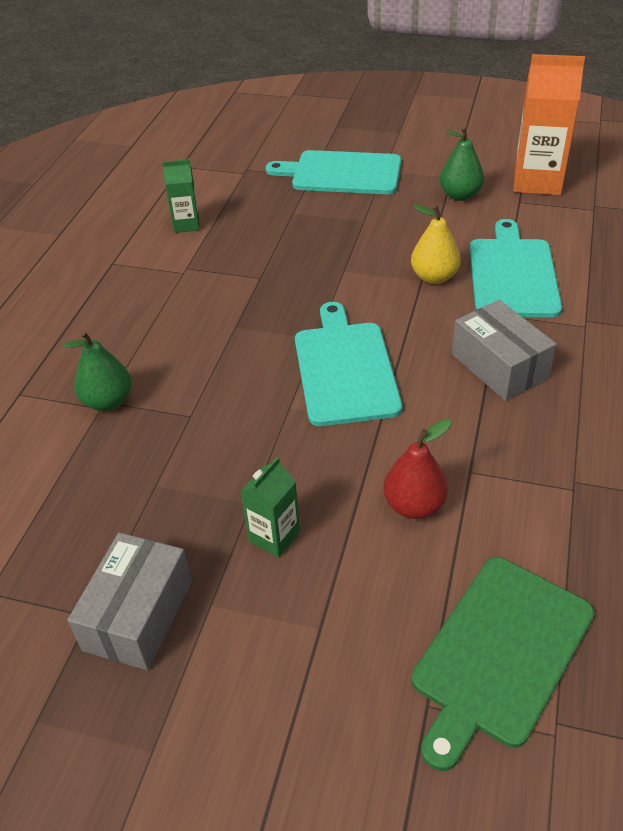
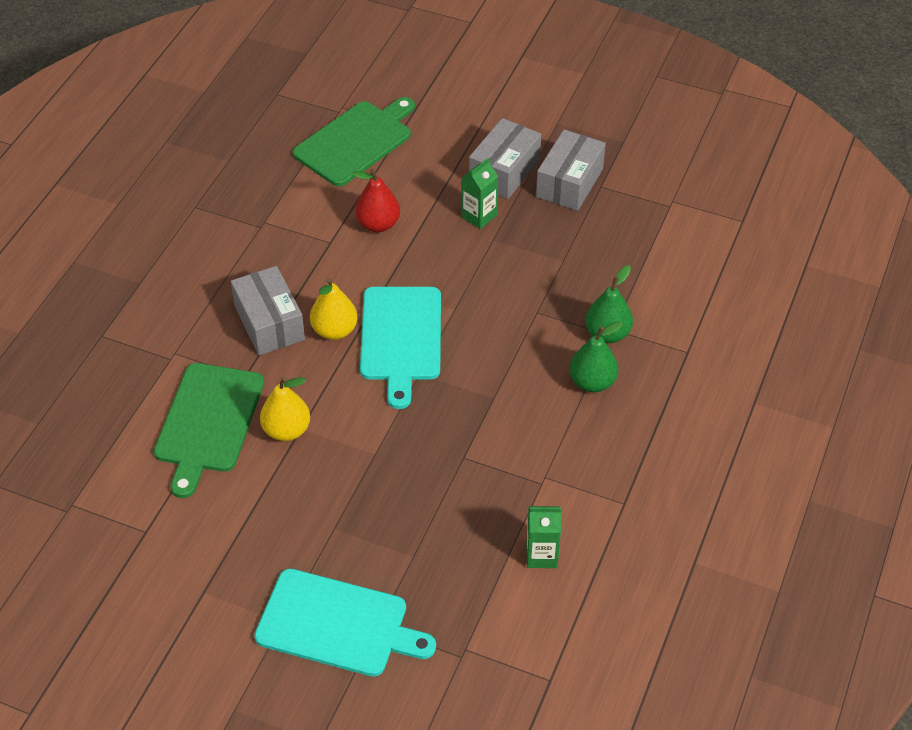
camera: 175 degrees left, 5 degrees up
green pear [440,127,484,201] -> green pear moved to [569,321,623,392]
turquoise cutting board [470,219,562,318] -> green cutting board [154,363,264,498]
orange carton [513,54,585,195] -> none
none -> yellow pear [310,278,358,340]
none -> grey box [469,118,541,199]

